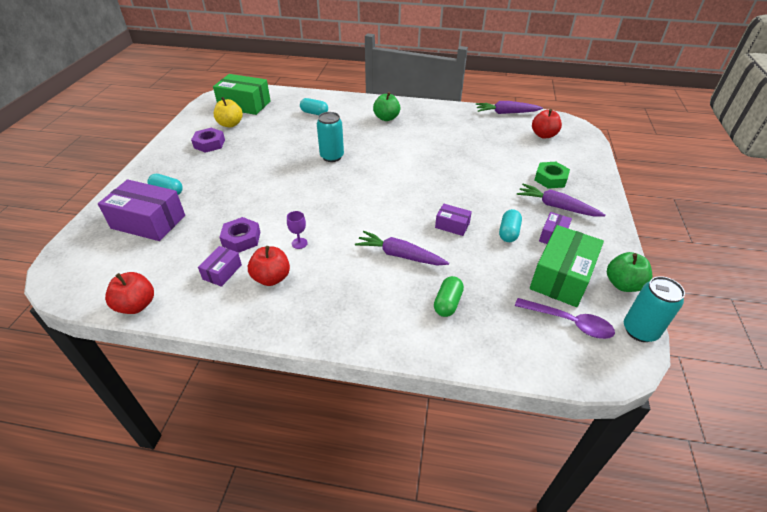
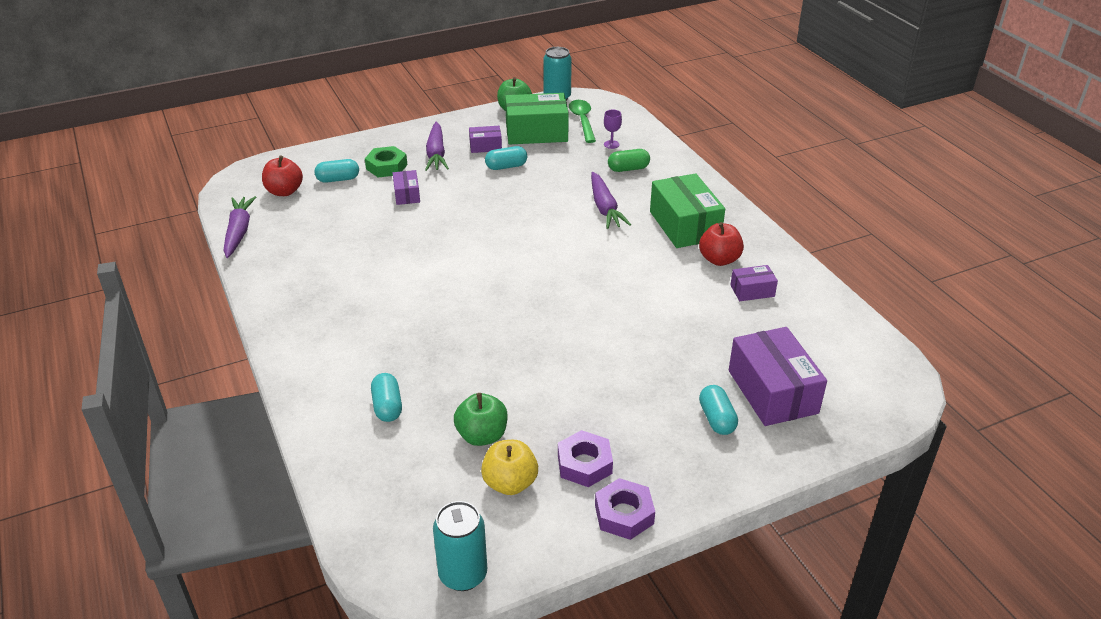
camera: 125 degrees left, 5 degrees down
red apple [105,272,154,314] -> none
green box [213,74,270,115] -> green box moved to [650,173,725,248]
purple nut [219,217,260,253] -> purple nut moved to [595,478,655,540]
purple goblet [287,211,308,249] -> purple goblet moved to [604,110,622,149]
turquoise can [317,112,344,162] -> turquoise can moved to [433,501,487,591]
green apple [373,92,400,121] -> green apple moved to [454,393,507,446]
purple box [435,204,472,236] -> purple box moved to [393,170,420,205]
purple carrot [476,101,543,114] -> purple carrot turned 150 degrees counterclockwise [223,196,256,258]
purple spoon [515,298,615,339] -> green spoon [569,100,596,143]
none -> turquoise capsule [315,159,359,183]

